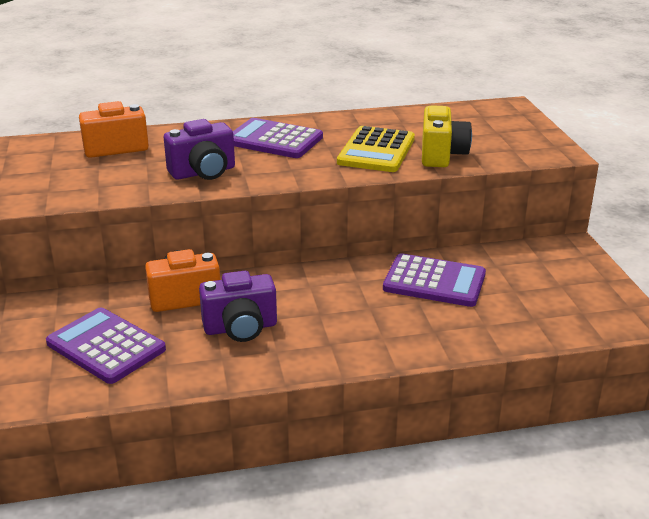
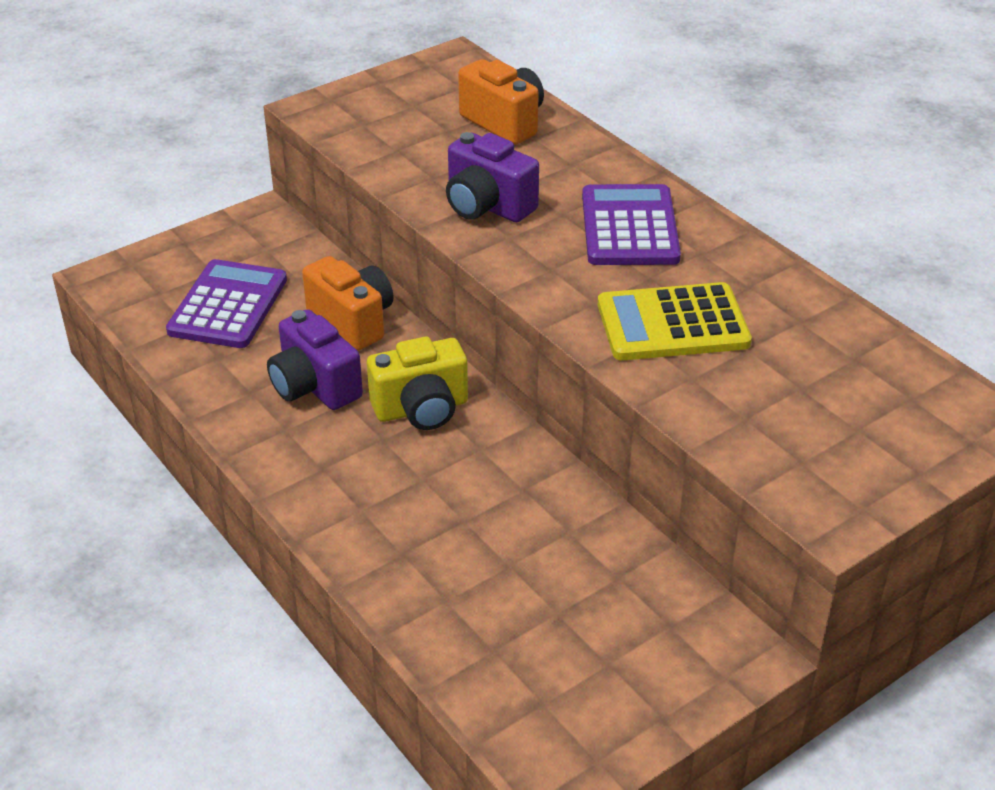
camera: 65 degrees right, 10 degrees up
purple calculator [383,253,486,307] -> none
yellow camera [422,105,472,167] -> yellow camera moved to [367,337,468,430]

